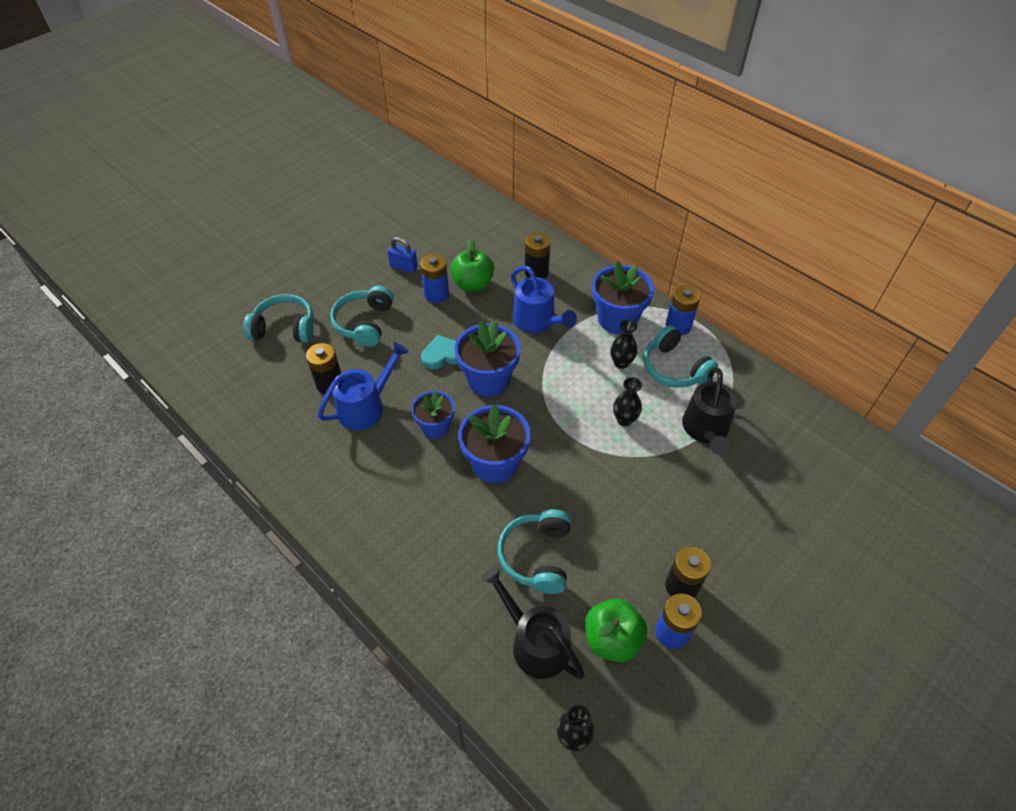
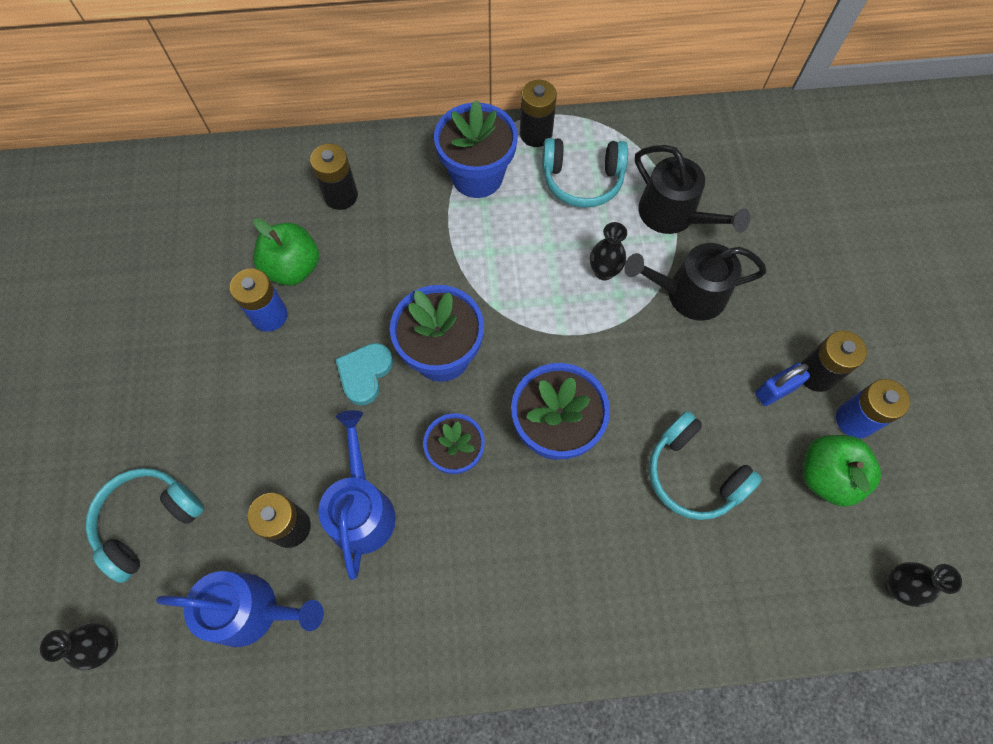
camera: 50 degrees left, 15 degrees up
turquoise headphones [330,286,394,347] -> none
blue padlock [388,237,418,273] -> blue padlock moved to [755,363,810,406]
black watering can [481,566,585,679] -> black watering can moved to [624,243,767,321]
blue watering can [511,266,577,333] -> blue watering can moved to [156,571,324,647]
black vase [610,320,637,369] -> black vase moved to [40,623,118,670]
blue battery [666,285,701,335] -> black battery [520,80,557,147]

